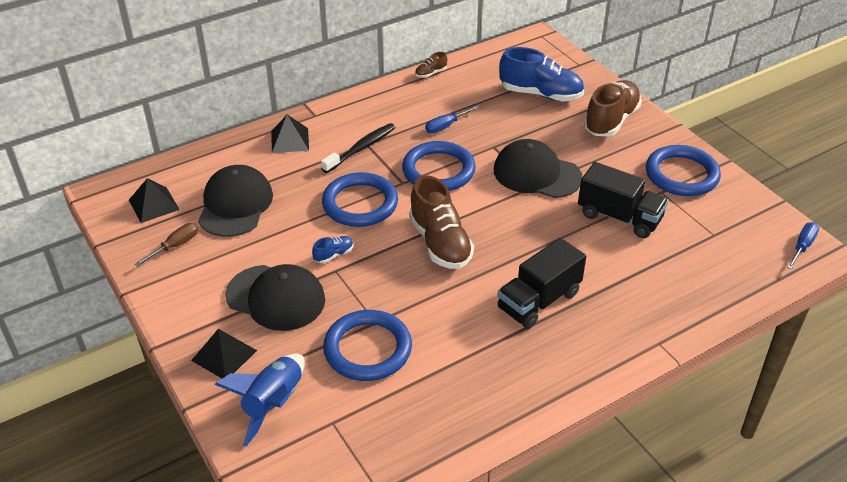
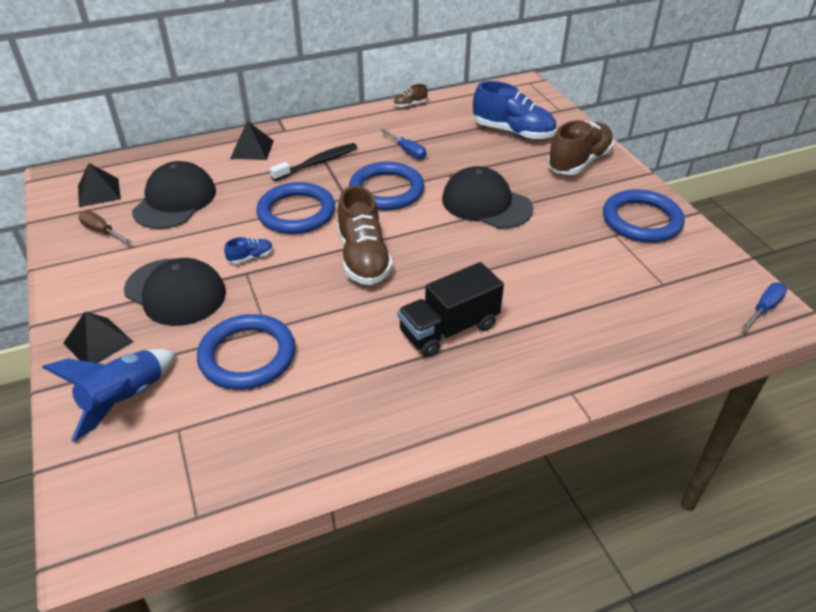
camera: 10 degrees right, 0 degrees up
brown screwdriver [135,223,198,266] -> brown screwdriver turned 105 degrees counterclockwise [79,211,132,244]
blue screwdriver [425,105,479,133] -> blue screwdriver turned 105 degrees counterclockwise [380,129,426,159]
black truck [578,162,669,238] -> none

